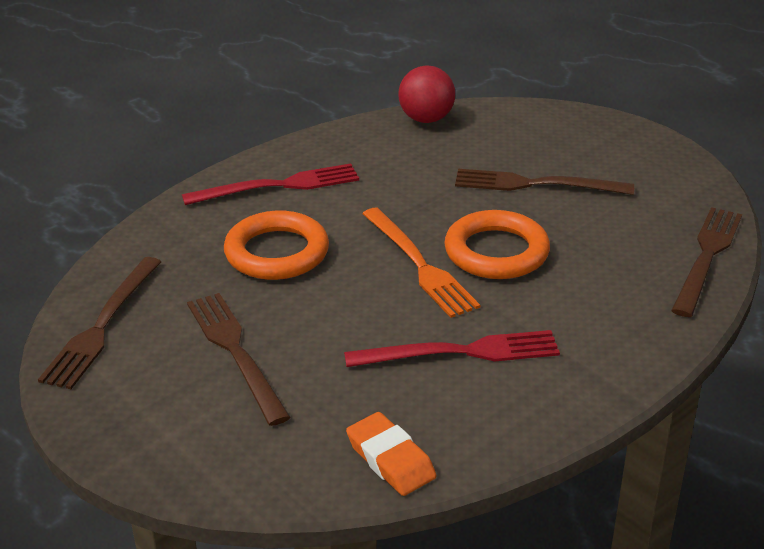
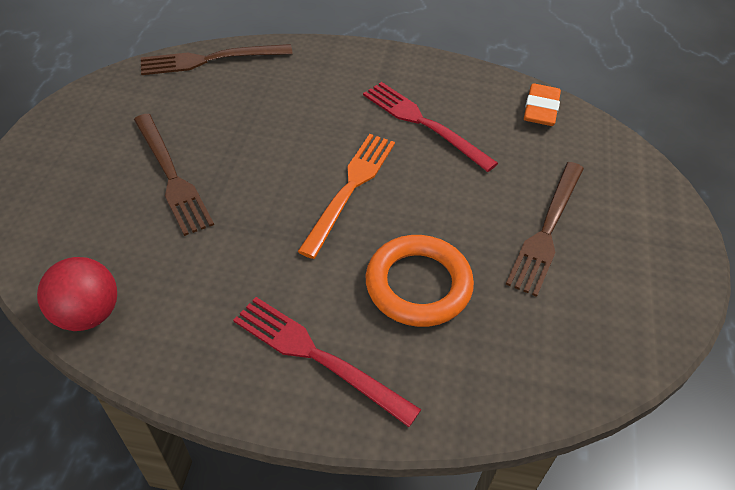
camera: 130 degrees left, 15 degrees up
brown fork [38,257,161,389] -> none
orange ring [444,210,550,279] -> none

